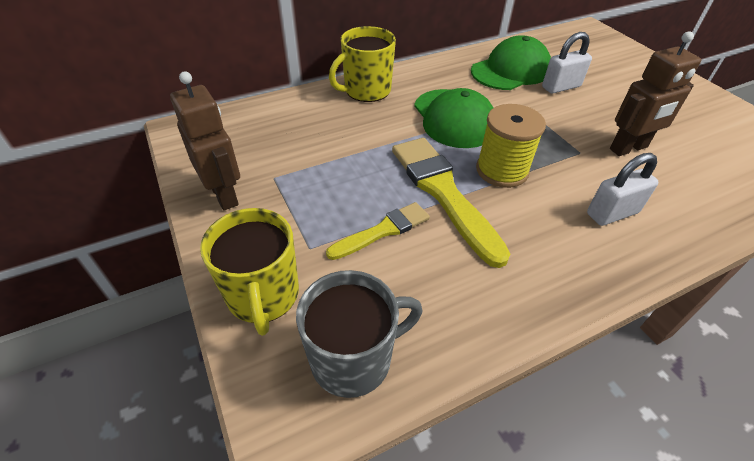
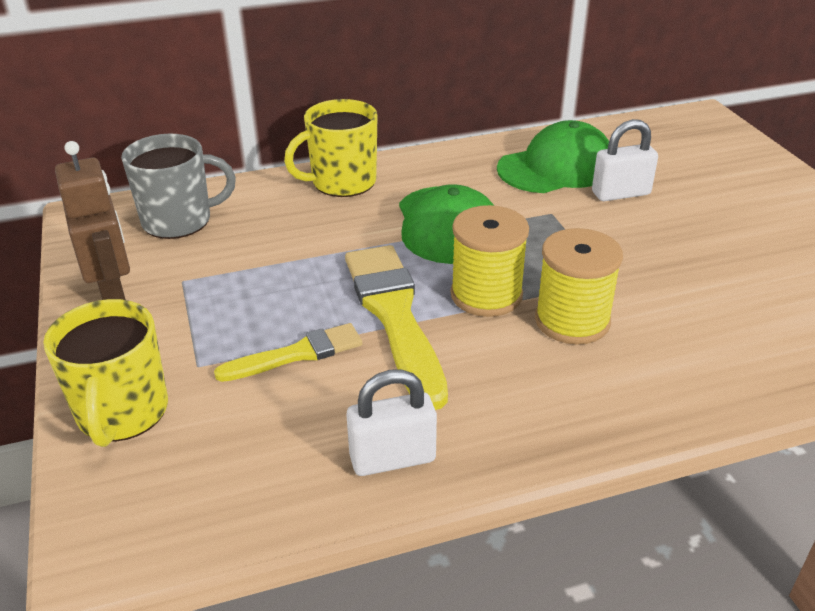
camera: 10 degrees right, 10 degrees down
grey mug [296,270,423,398] -> grey mug moved to [121,134,236,239]
white padlock [587,153,659,226] -> white padlock moved to [346,369,437,476]
brown robot [610,31,701,156] -> none
none -> yellow spool [535,228,623,345]

